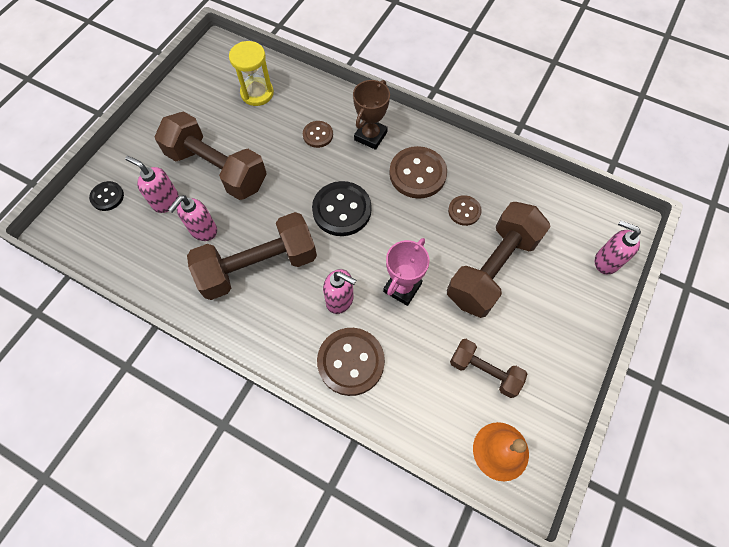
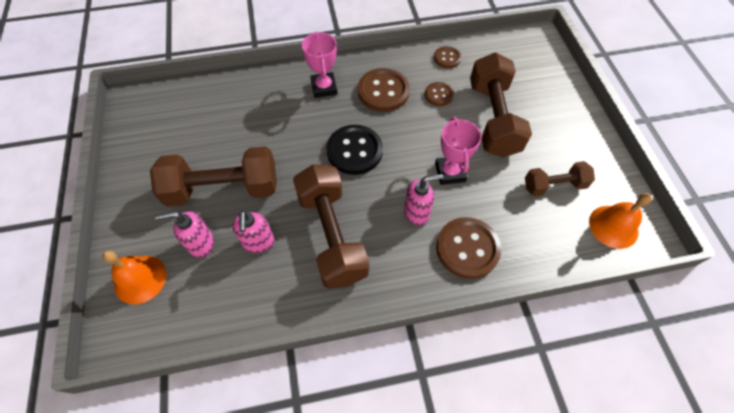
camera: 40 degrees left, 5 degrees down
black button [89,181,124,211] -> orange bell [102,251,166,304]
brown dumbbell [187,212,317,300] -> brown dumbbell turned 45 degrees counterclockwise [293,164,369,289]
yellow hourglass [229,41,274,106] -> none
brown button [303,121,333,148] -> brown button moved to [434,46,461,68]
brown trophy [353,80,390,150] -> pink trophy [302,32,338,98]
pink soap dispenser [595,220,641,274] -> none

